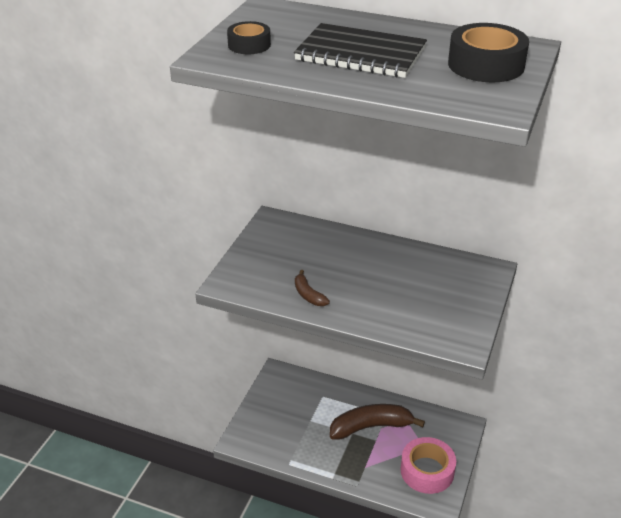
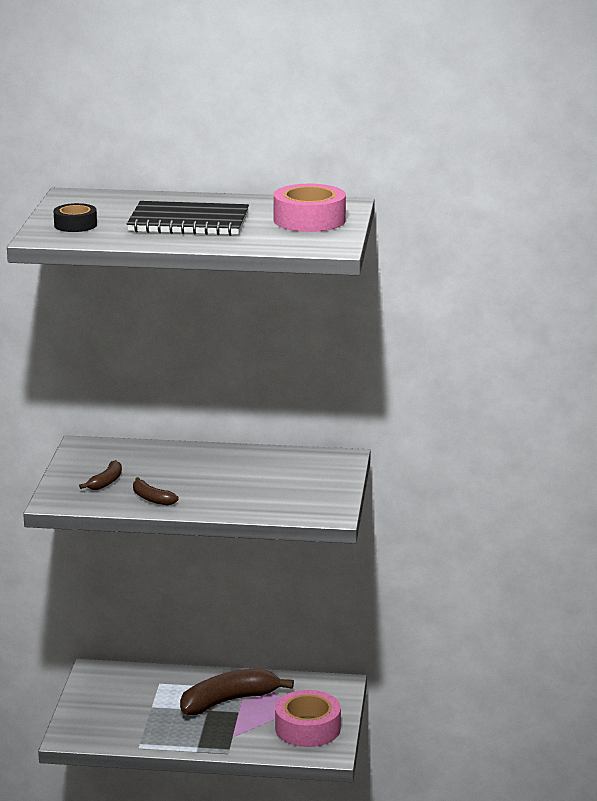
camera: 15 degrees left, 15 degrees down
black tape [448,23,529,83] -> pink tape [273,184,346,232]
none -> brown banana [79,460,122,490]

